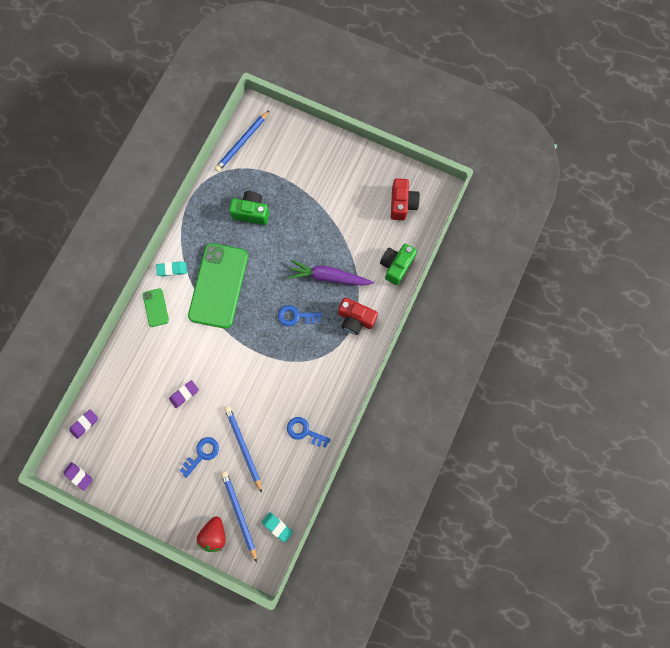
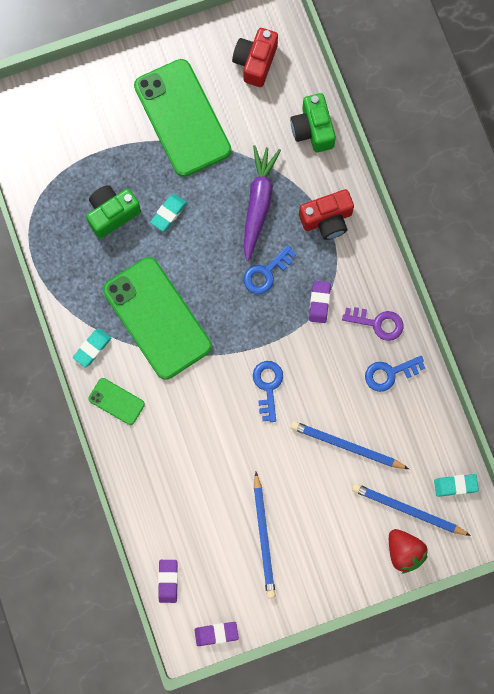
camera: 45 degrees left, 0 degrees up
purple eraser [169,380,199,408] -> purple eraser moved to [309,281,331,323]
blue key [180,437,219,478] -> blue key moved to [253,361,283,422]
blue pencil [215,111,269,172] -> blue pencil moved to [254,472,276,598]
purple carrot [287,260,374,286] -> purple carrot turned 135 degrees clockwise [244,145,281,261]
red camera [391,178,420,220] -> red camera turned 120 degrees counterclockwise [232,28,278,87]
none -> green phone [134,59,231,177]
none -> turquoise eraser [150,194,187,232]
none -> purple key [342,307,403,341]

